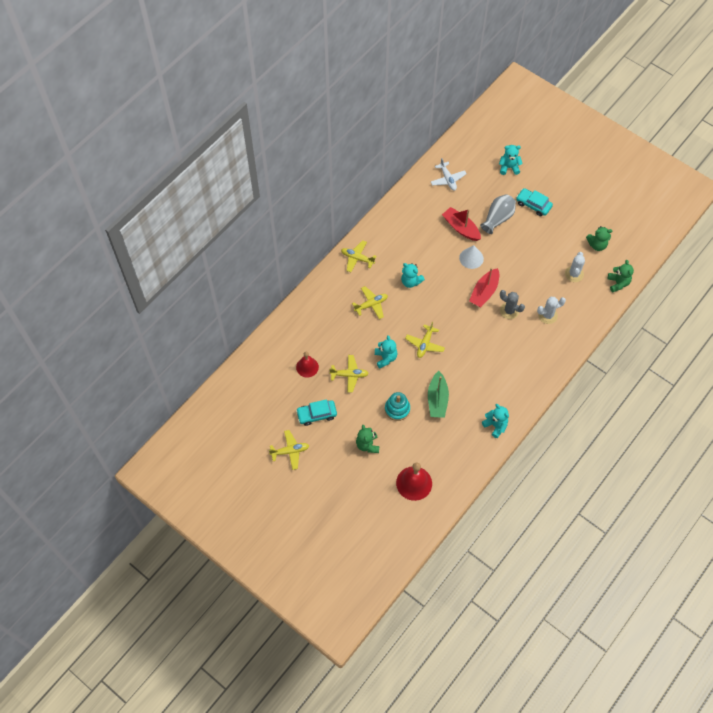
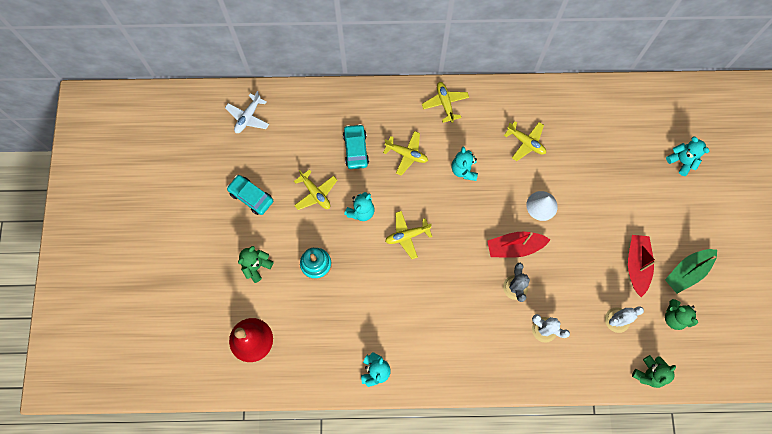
camera: 50 degrees right, 10 degrees up
yellow plane [269,430,309,470] -> yellow plane moved to [504,121,546,161]
red bell [296,352,319,378] -> none
green boat [428,371,449,418] -> green boat moved to [665,249,717,294]
white plane [431,158,467,190] -> white plane moved to [225,91,269,133]
red boat [442,207,481,241] -> red boat moved to [628,235,657,297]
grey vase [480,194,516,234] -> none
turquoise car [516,188,553,216] -> turquoise car moved to [343,124,369,169]

